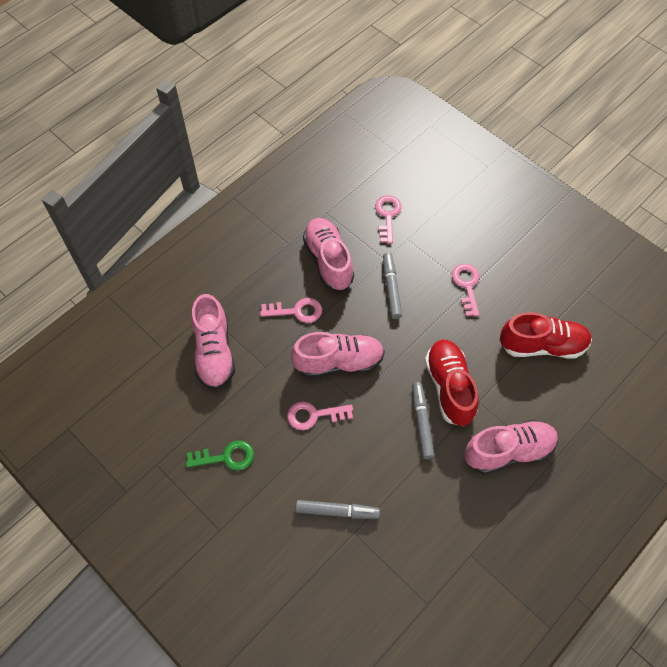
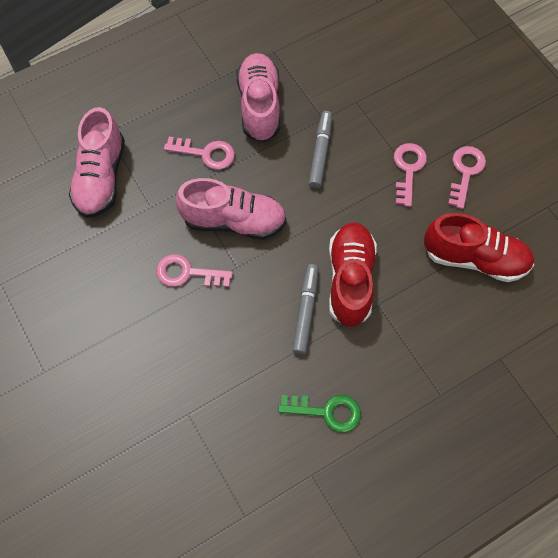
camera: 15 degrees right, 5 degrees up
green key [186,440,254,471] -> green key moved to [278,395,361,433]
grey marker [295,500,380,519] -> none
pink key [375,195,402,244] -> pink key moved to [448,146,486,209]
pink shoe [465,420,558,474] -> none

